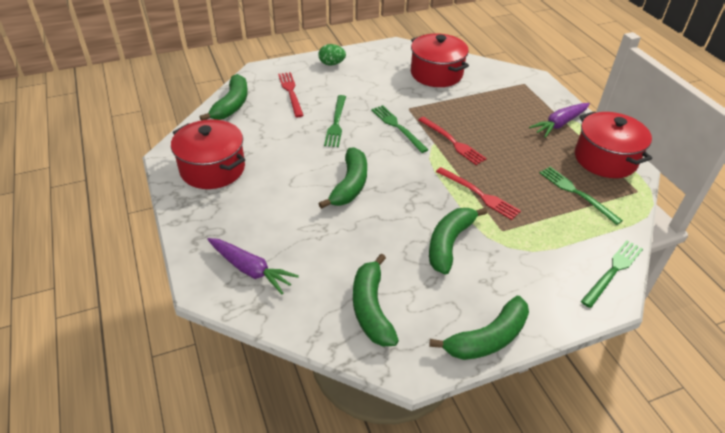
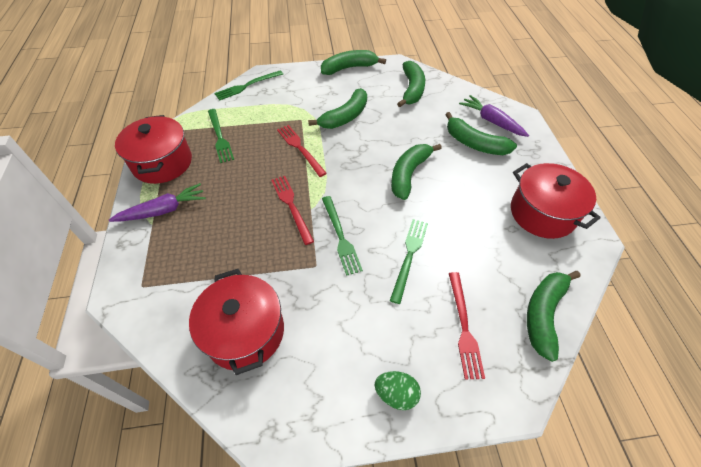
camera: 165 degrees left, 10 degrees up
none -> green banana [445,112,517,155]

